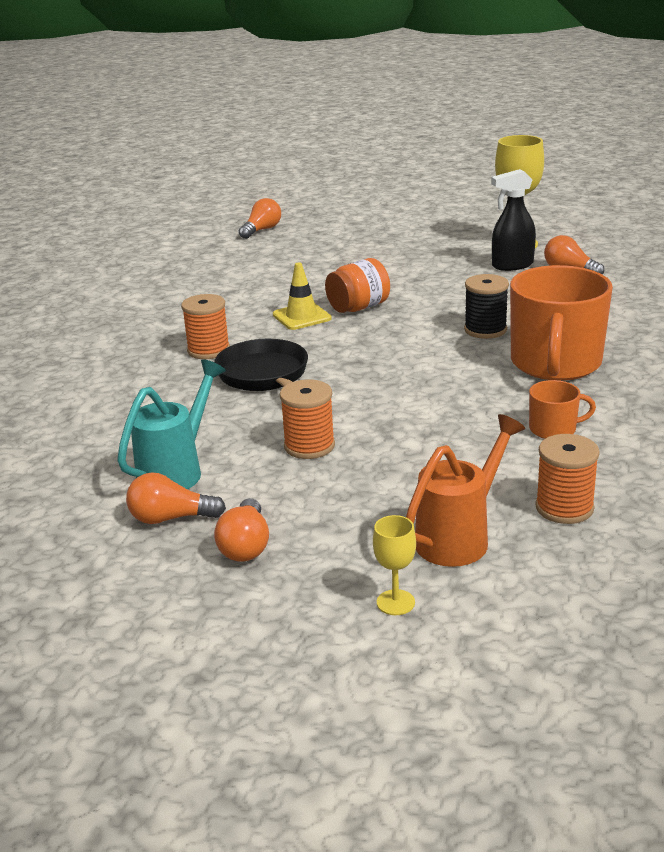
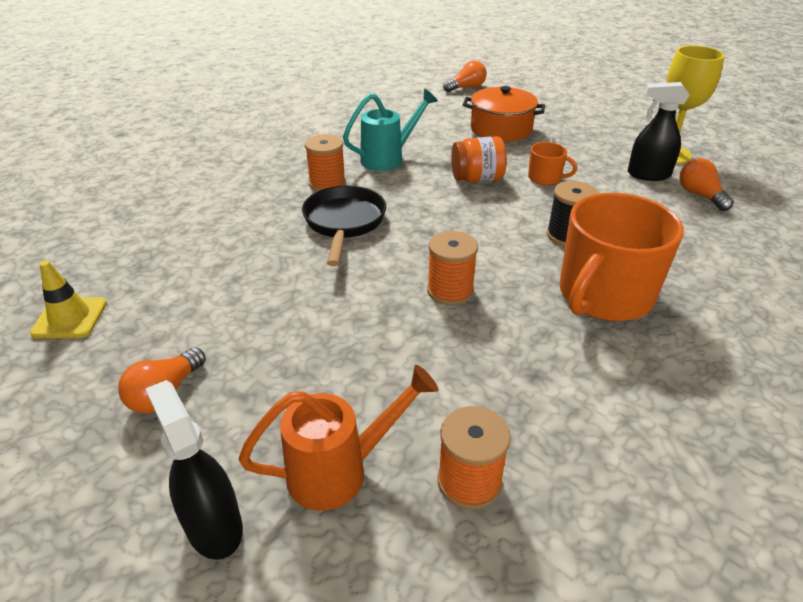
camera: 25 degrees right, 10 degrees up
turquoise watering can [117,359,226,489] -> turquoise watering can moved to [343,89,438,171]
orange light bulb [126,473,226,524] -> none
yellow traffic cone [273,263,332,330] -> yellow traffic cone moved to [30,260,107,338]
orange spool [280,380,335,459] -> orange spool moved to [427,231,478,305]
yellow goblet [373,515,416,615] -> black spray bottle [146,380,243,560]
orange mug [529,380,596,439] -> orange mug moved to [528,142,577,185]
none -> orange pot [463,86,545,142]

